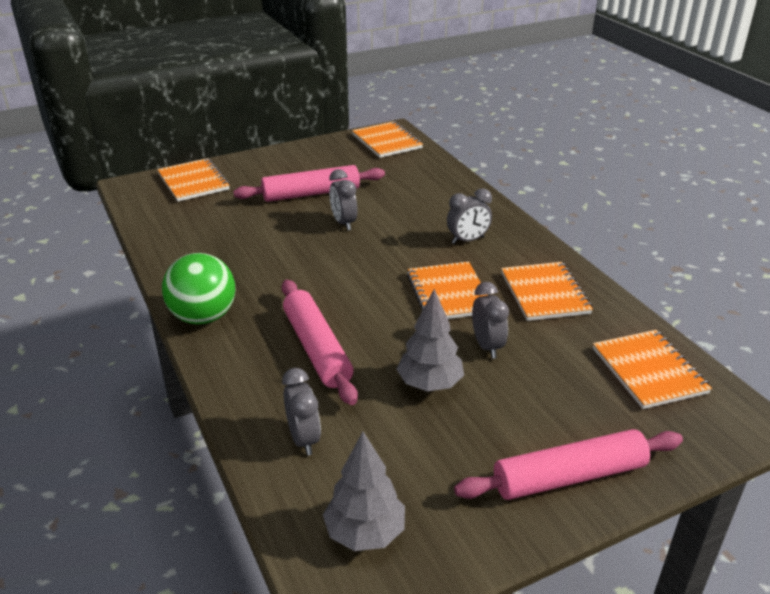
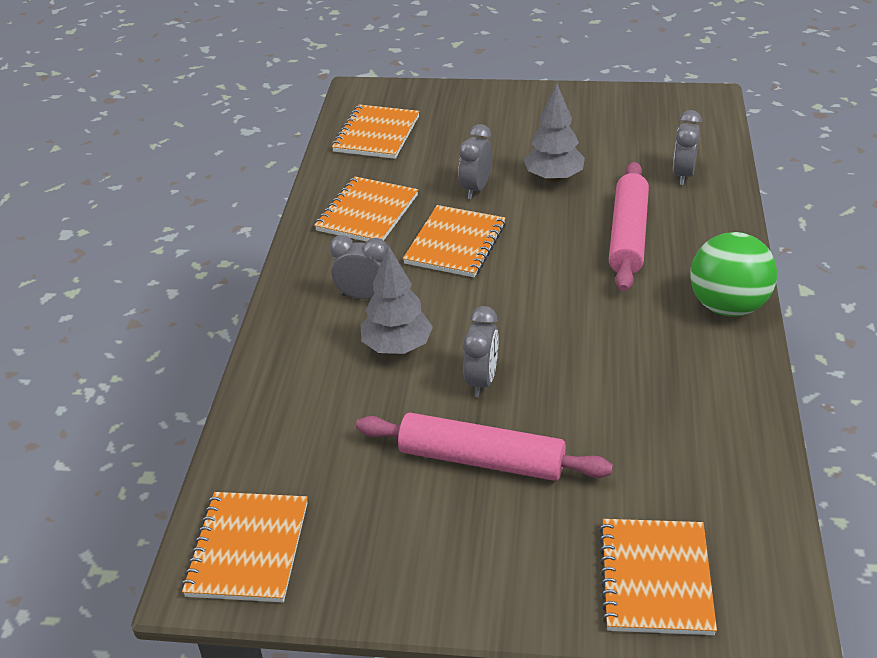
camera: 145 degrees left, 5 degrees up
grey tree [323,432,405,551] -> grey tree moved to [361,245,433,354]
pink rolling pin [454,429,683,500] -> none

